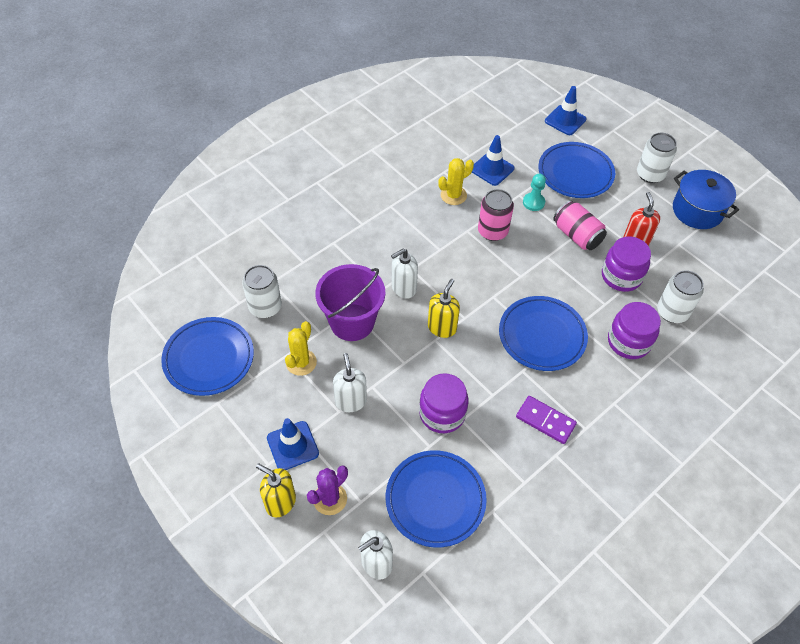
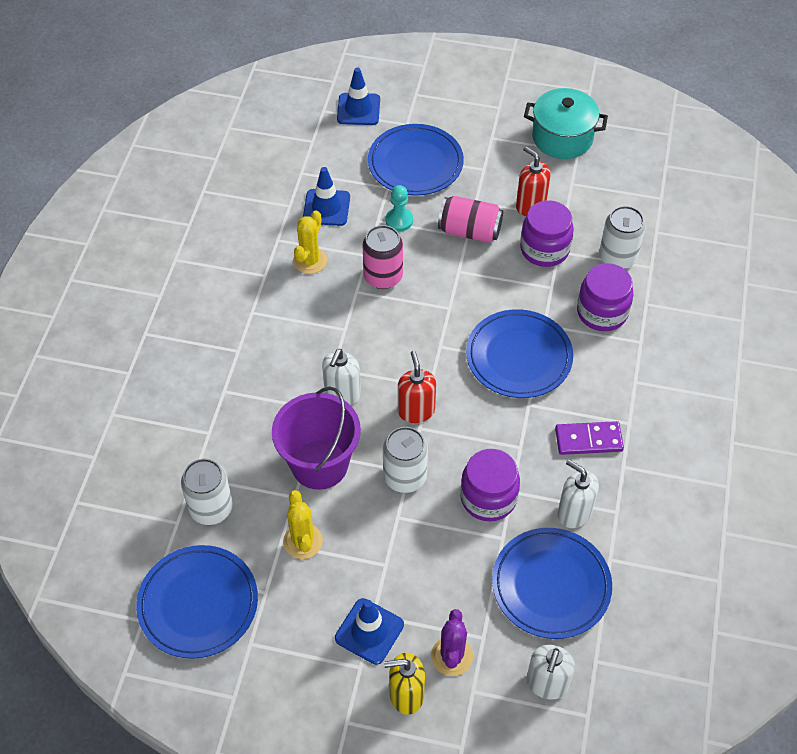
camera: 35 degrees left, 0 degrees up
white soap dispenser [333,353,367,412] -> white soap dispenser moved to [558,459,599,528]
yellow soap dispenser [428,279,460,338] -> red soap dispenser [398,351,436,423]
white can [637,133,677,183] -> white can moved to [383,427,428,493]
blue pot [673,170,739,229] -> turquoise pot [524,88,608,159]

